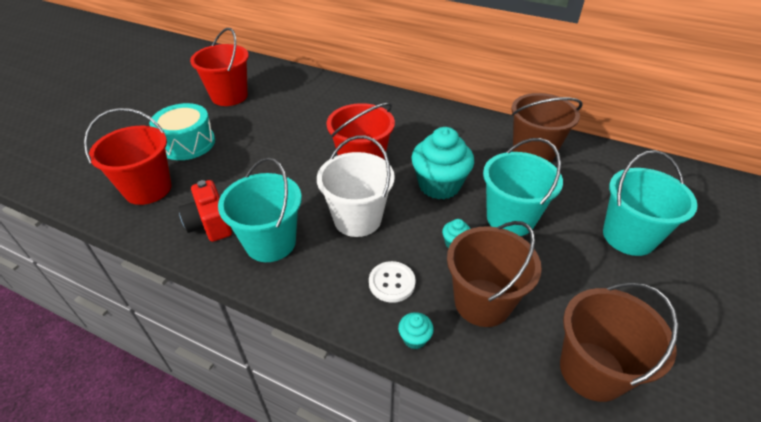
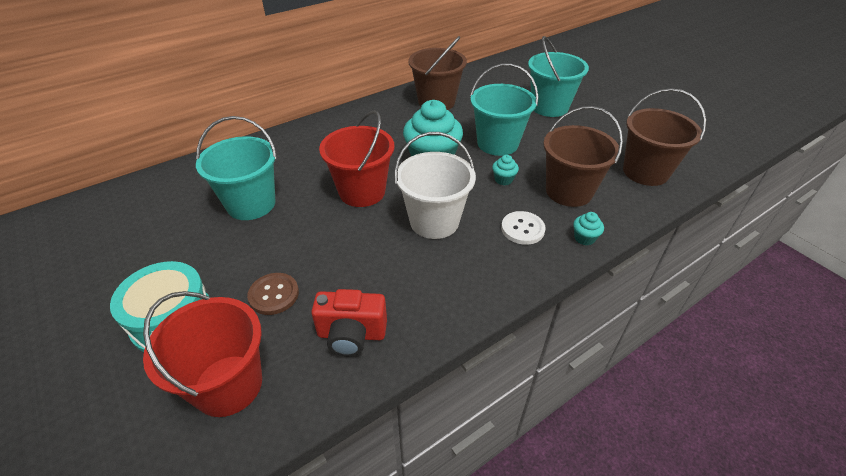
camera: 60 degrees left, 0 degrees up
red bucket [190,28,249,106] -> none
turquoise bucket [218,157,302,262] -> turquoise bucket moved to [196,116,277,220]
none -> brown button [247,273,299,315]

